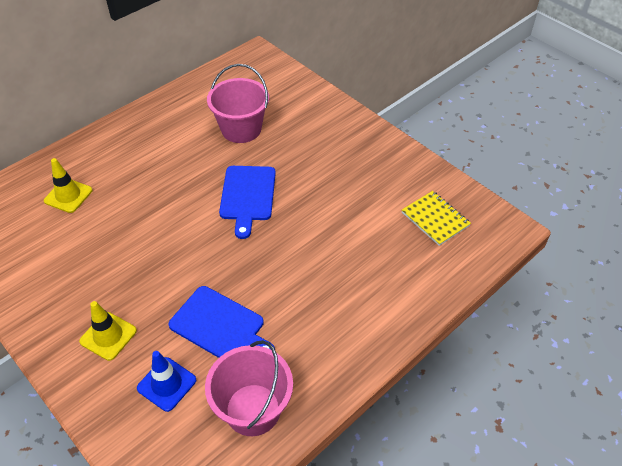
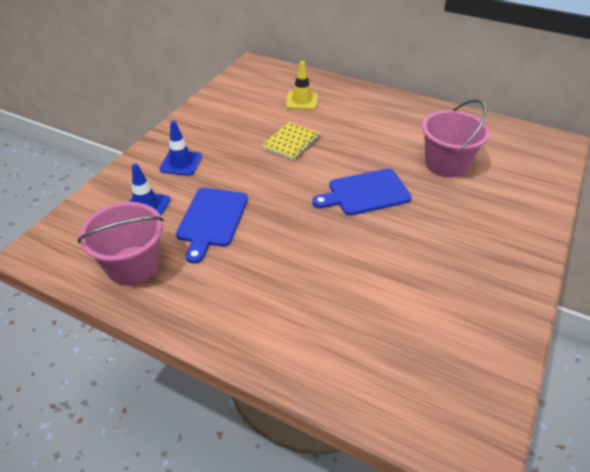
camera: 70 degrees right, 5 degrees down
yellow traffic cone [79,301,137,361] -> blue traffic cone [159,121,202,176]
yellow notebook [402,191,471,246] -> yellow notebook moved to [262,122,320,161]

